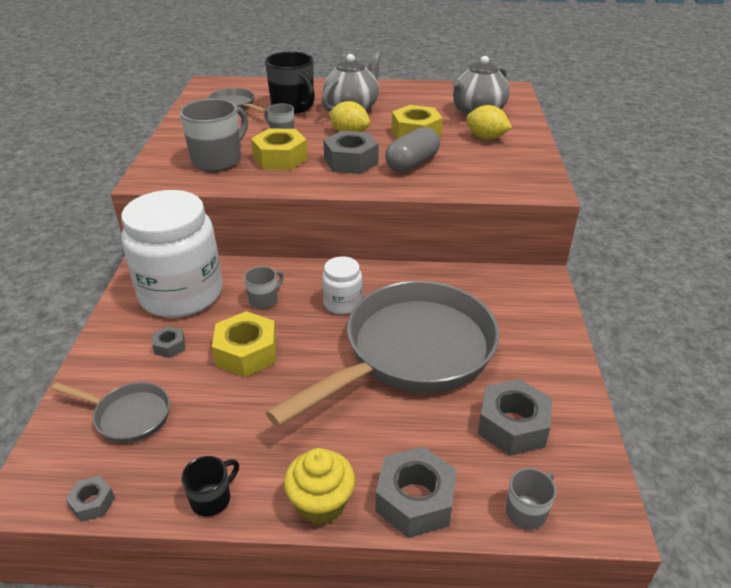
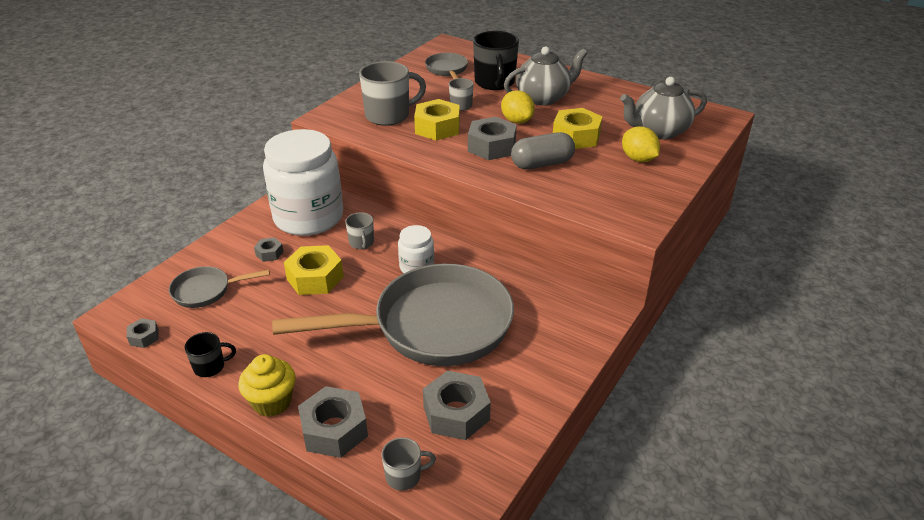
camera: 30 degrees right, 0 degrees up
grey pan [51,382,170,443] -> grey pan turned 120 degrees clockwise [169,266,270,308]
grey mug [244,266,284,309] -> grey mug turned 90 degrees clockwise [345,213,374,249]

